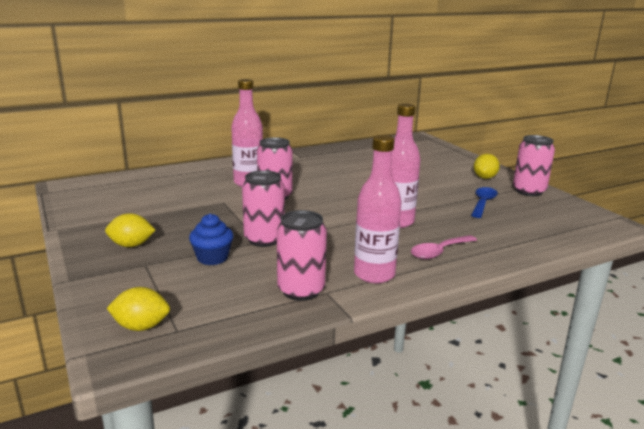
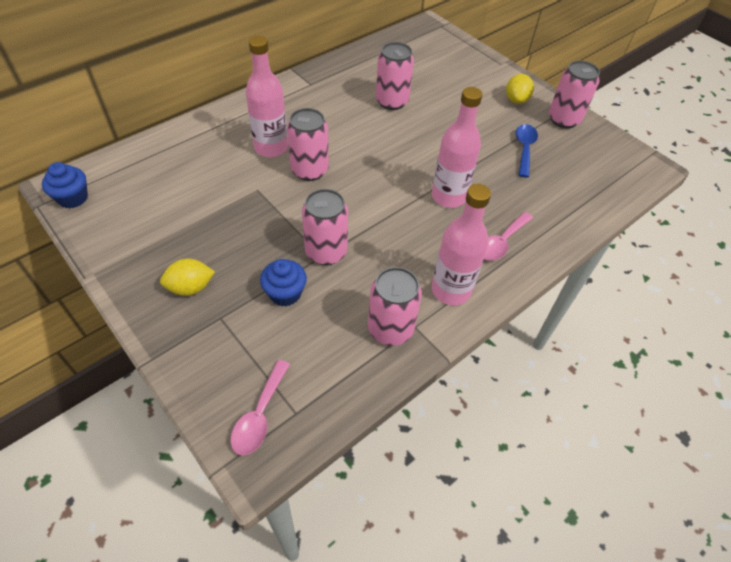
camera: 15 degrees left, 30 degrees up
yellow lemon [107,287,170,331] -> pink spoon [230,360,290,455]
none -> blue cupcake [42,162,88,208]
none -> pink can [376,42,414,110]

